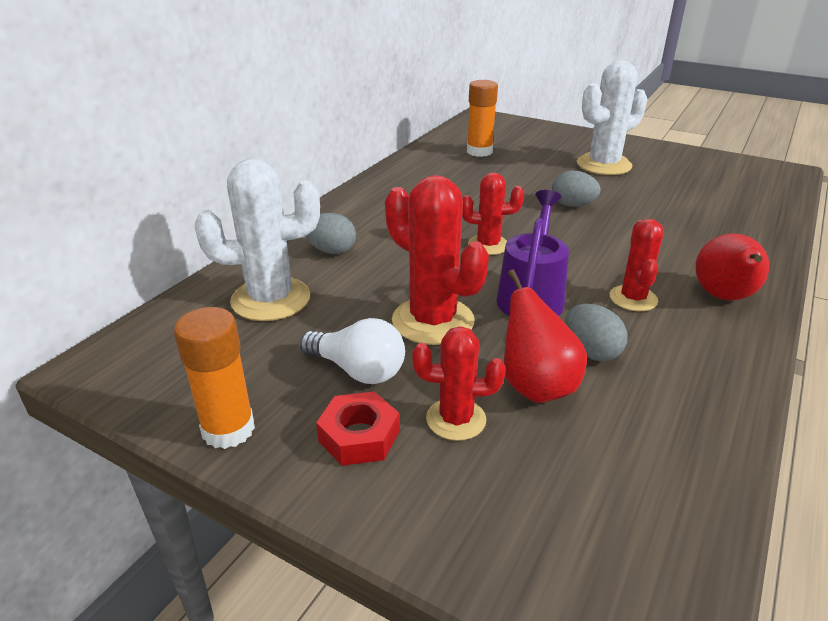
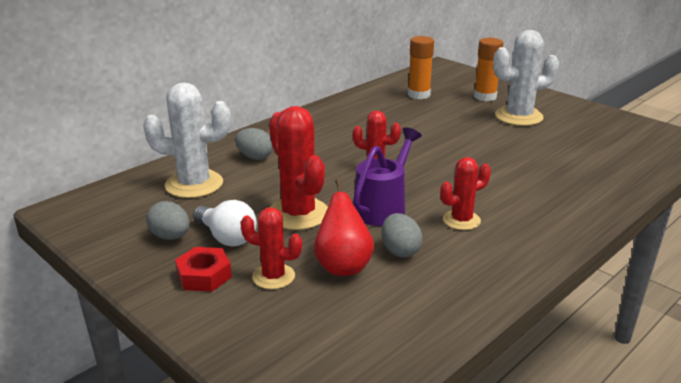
camera: 15 degrees right, 5 degrees down
orange glue stick [174,307,255,449] -> orange glue stick moved to [474,38,503,101]
grey egg [552,170,601,207] -> grey egg moved to [146,201,190,240]
red cactus [610,219,664,311] -> red cactus turned 45 degrees clockwise [440,157,491,230]
red pear [695,233,769,301] -> none

